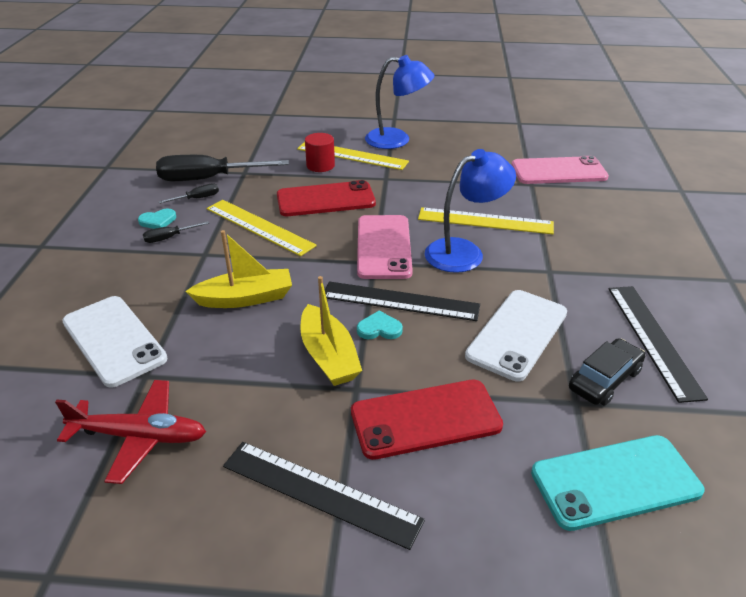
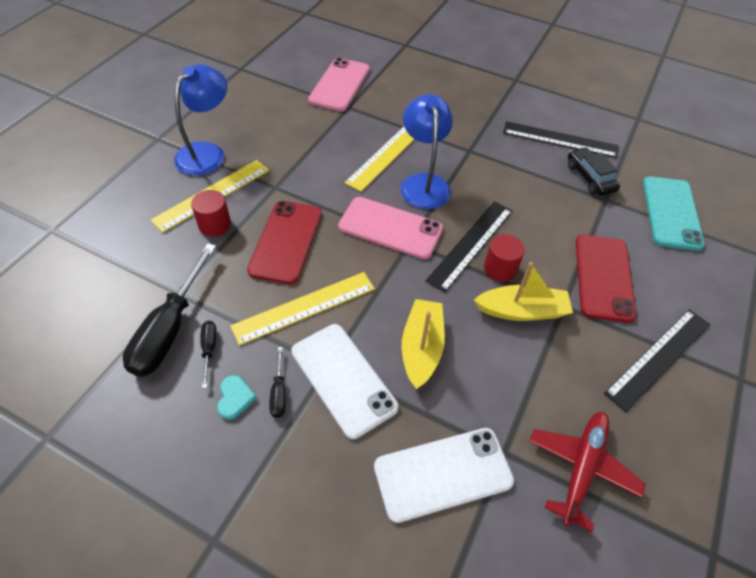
camera: 70 degrees left, 15 degrees up
turquoise heart [357,311,403,339] -> red cylinder [484,234,525,282]
white phone [465,290,567,381] -> white phone moved to [291,324,399,439]

